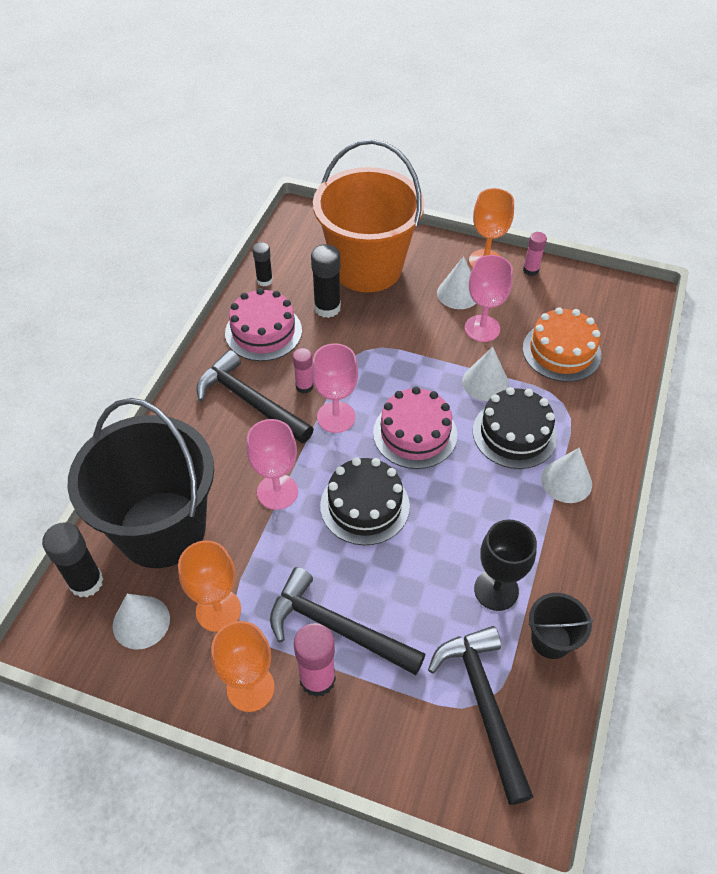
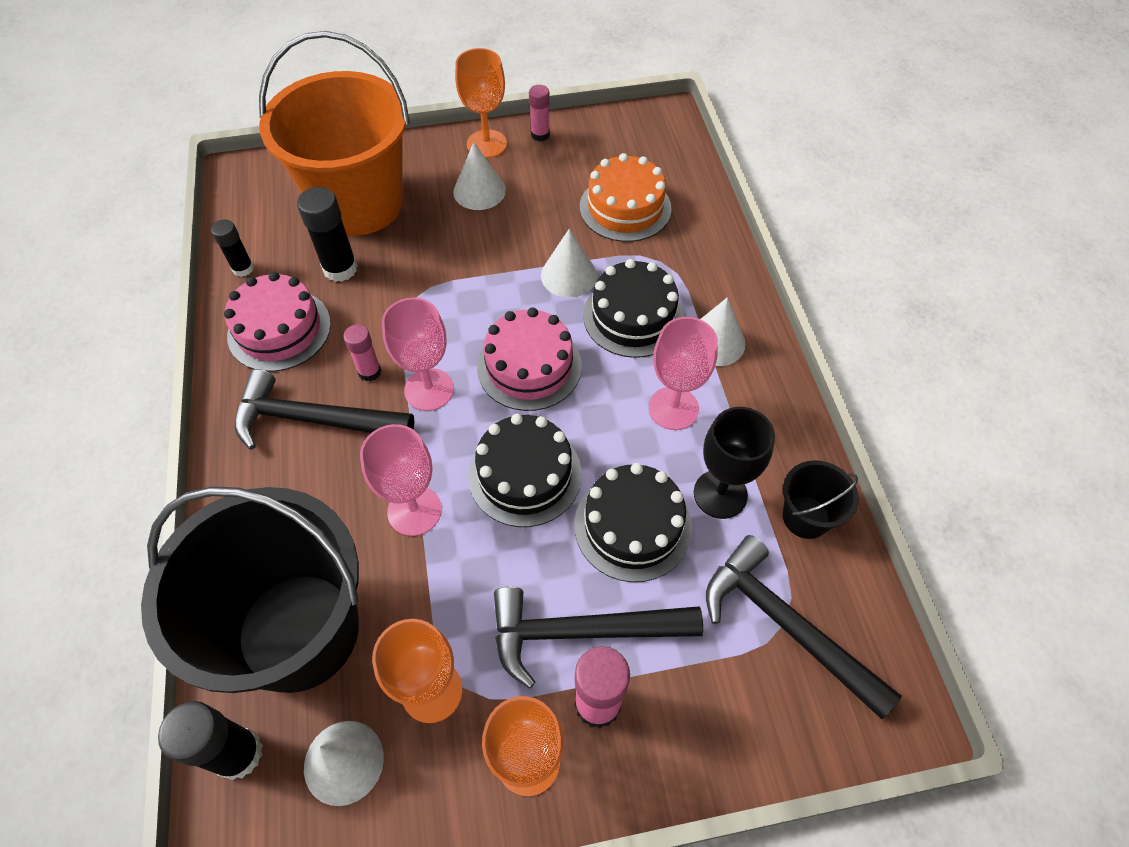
camera: 30 degrees left, 5 degrees up
pink goblet [465,255,513,342] -> pink goblet moved to [649,317,718,430]
none -> black cake [574,463,692,582]

